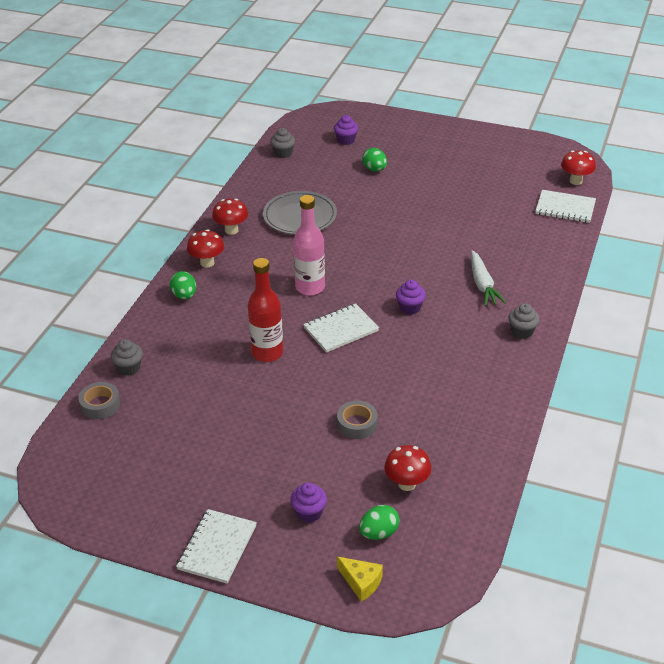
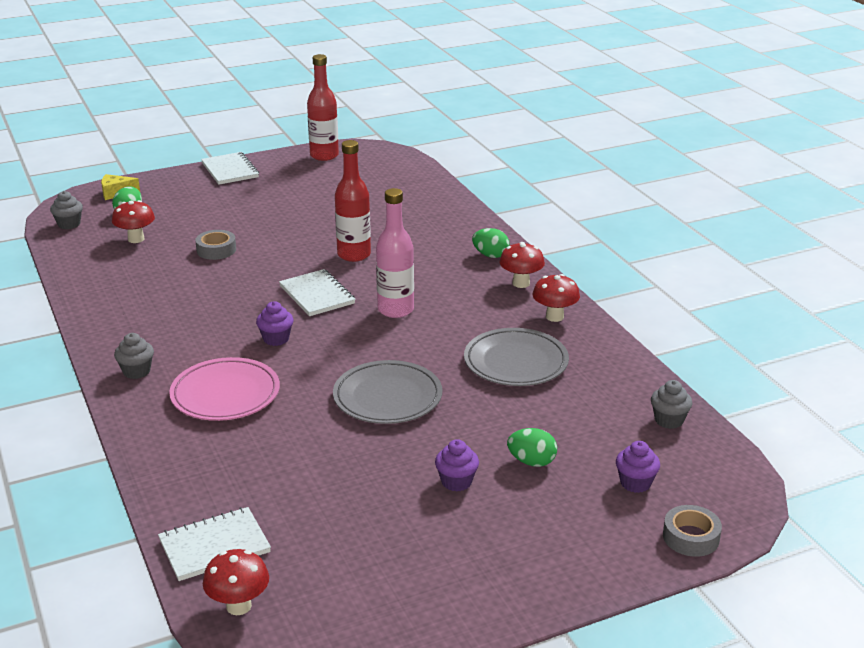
camera: 135 degrees right, 10 degrees down
grey tape [78,382,120,419] -> grey tape moved to [663,505,722,557]
grey cupcake [111,339,143,376] -> grey cupcake moved to [50,191,83,229]
purple cupcake [290,482,327,523] -> purple cupcake moved to [435,439,479,492]
white notebook [303,303,379,353] -> white notebook turned 45 degrees counterclockwise [279,269,356,316]
white carrot [471,250,506,306] -> pink plate [169,357,280,421]
none -> red bottle [307,54,339,161]
none -> grey plate [333,360,442,424]

